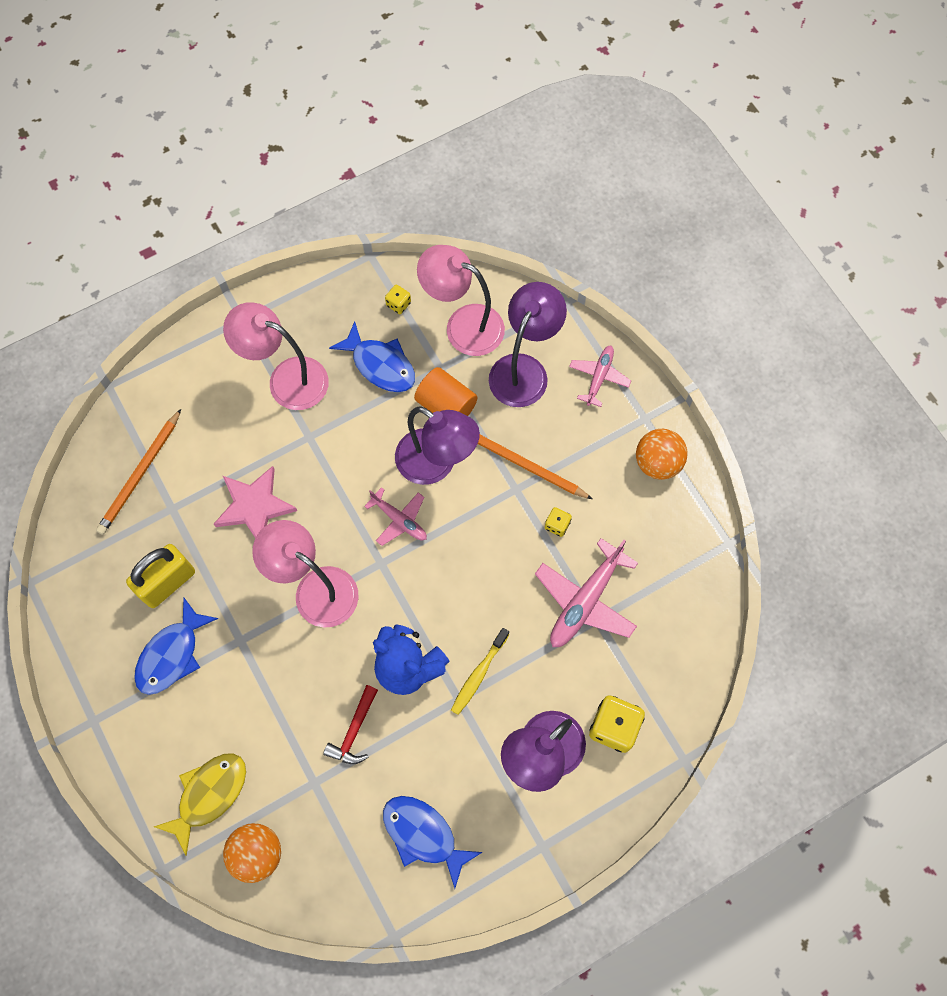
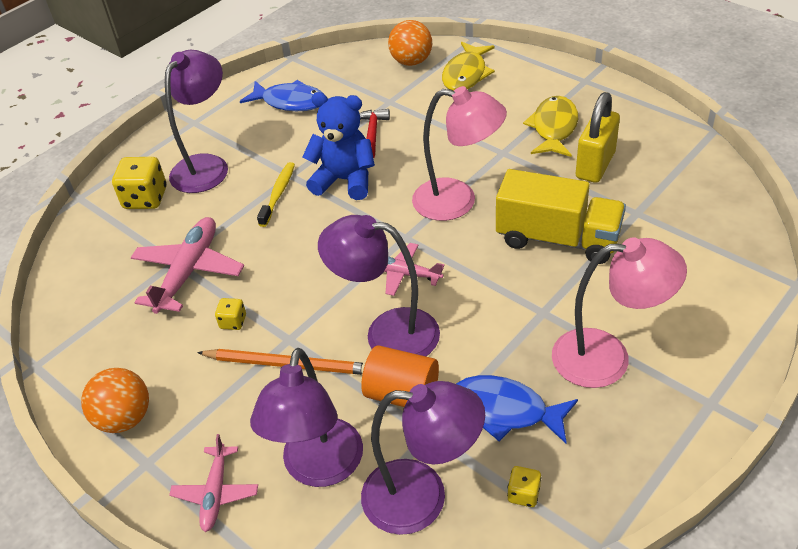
camera: 165 degrees right, 25 degrees down
orange pencil [96,409,181,535] -> none
blue fish [134,598,218,695] -> yellow fish [523,96,578,157]
pink star [214,466,297,538] -> yellow truck [496,169,626,264]
pink lamp [417,245,505,356] -> purple lamp [361,381,485,535]

